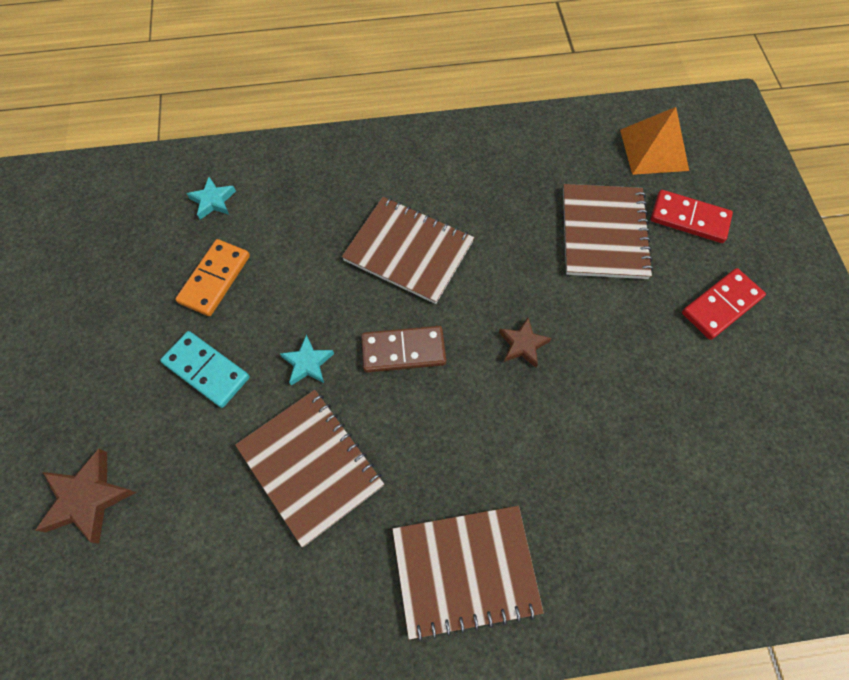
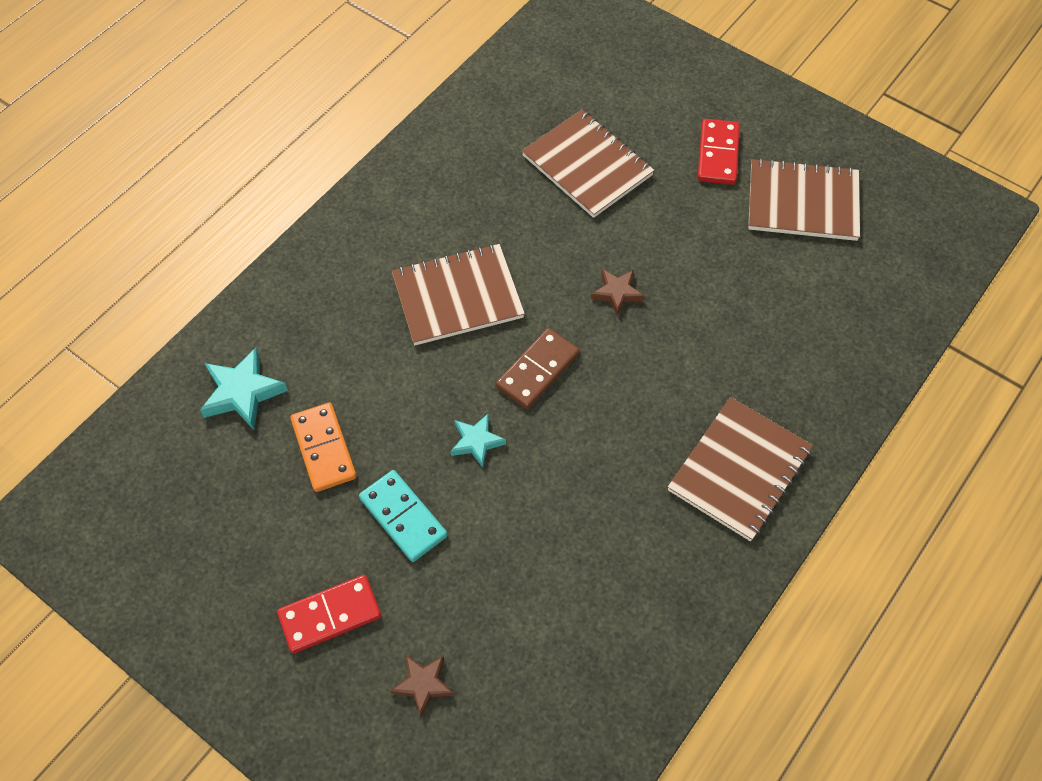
camera: 45 degrees left, 5 degrees down
brown star [35,449,137,544] -> brown star [391,655,454,717], size x0.64
turquoise domino [160,331,249,408] -> turquoise domino turned 60 degrees clockwise [359,470,448,562]
turquoise star [186,177,236,219] -> turquoise star [200,348,288,430], size x1.57
brown notebook [235,390,384,547] -> brown notebook moved to [748,158,860,241]
orange pyramid [620,107,689,175] -> none
red domino [651,190,733,243] -> red domino moved to [277,575,381,653]

